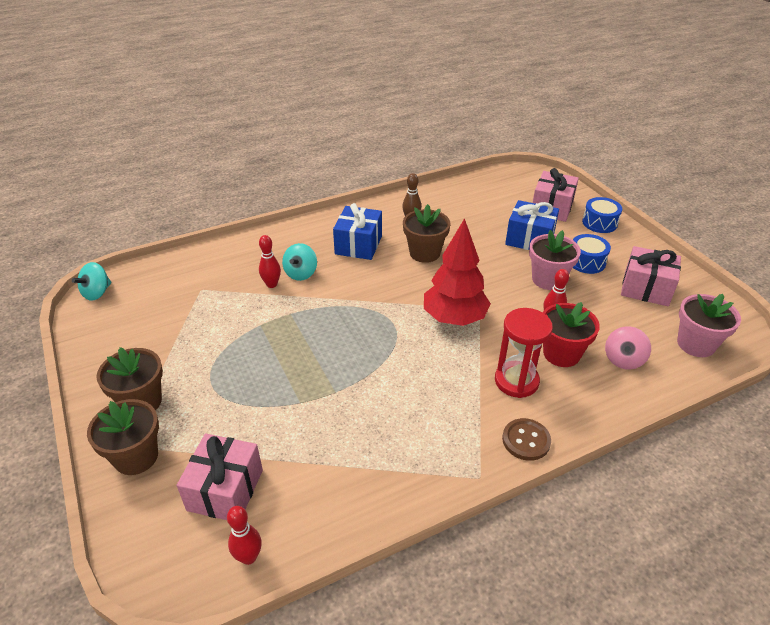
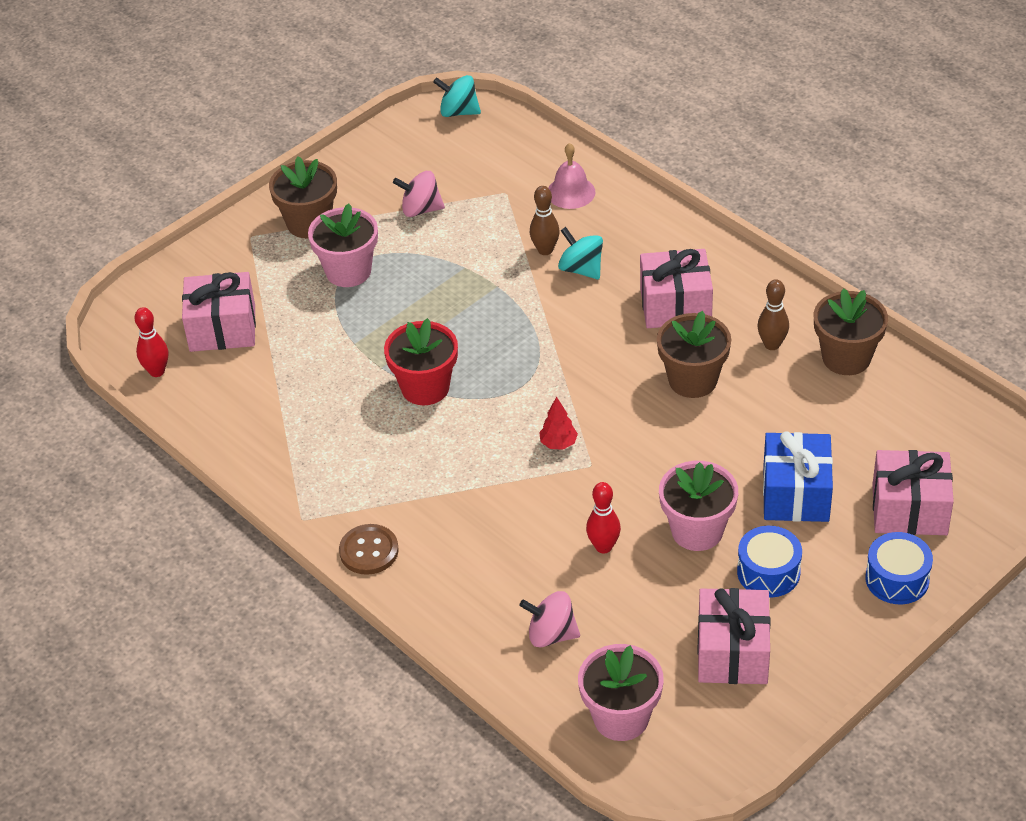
camera: 75 degrees right, 5 degrees up
brown flower pot [87,399,159,475] -> brown flower pot moved to [814,288,888,375]
red bowling pin [259,235,281,288] -> brown bowling pin [530,186,560,255]
turquoise spinning top [282,243,317,281] -> turquoise spinning top turned 45 degrees clockwise [558,227,603,280]
blue gift [333,203,382,260] -> pink gift [640,249,713,328]
red tree [424,218,491,326] -> red tree [539,397,578,450], size x0.40
red hourglass [495,308,553,398] -> none
red flower pot [543,302,600,367] -> red flower pot moved to [384,318,458,405]
none -> pink flower pot [308,204,378,287]
none -> pink spinning top [393,171,445,217]
none -> pink bell [548,143,595,209]

